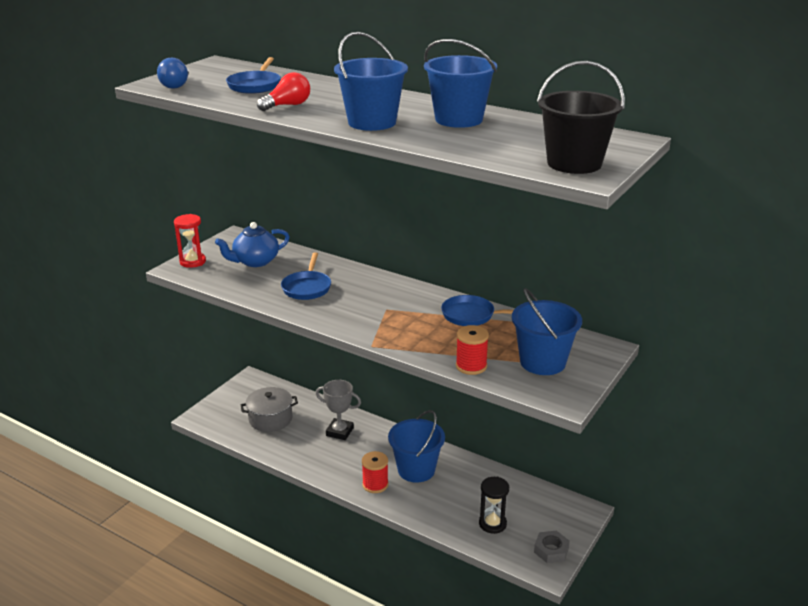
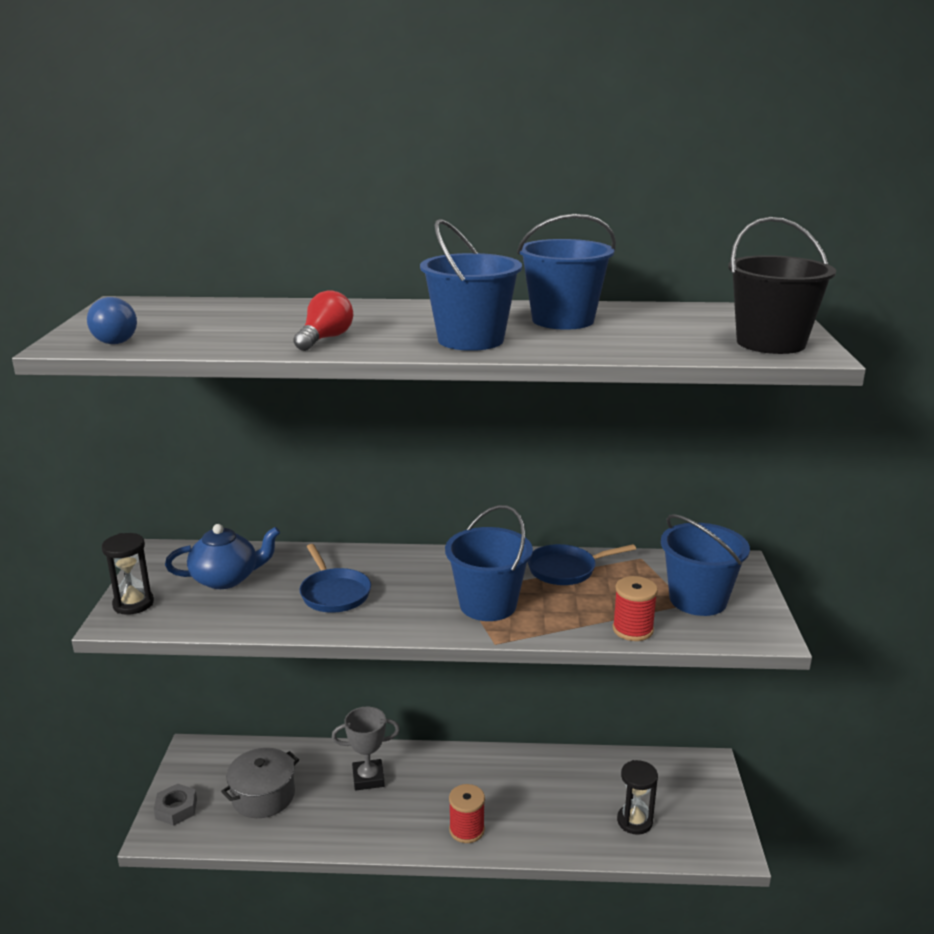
camera: 30 degrees left, 5 degrees down
red hourglass [174,214,206,268] -> black hourglass [102,533,154,615]
blue teapot [215,222,290,267] -> blue teapot turned 135 degrees counterclockwise [165,524,280,589]
blue pan [226,57,281,94] -> none
blue bucket [388,410,445,483] -> blue bucket moved to [445,505,533,621]
grey nut [534,531,570,563] -> grey nut moved to [154,784,197,826]

